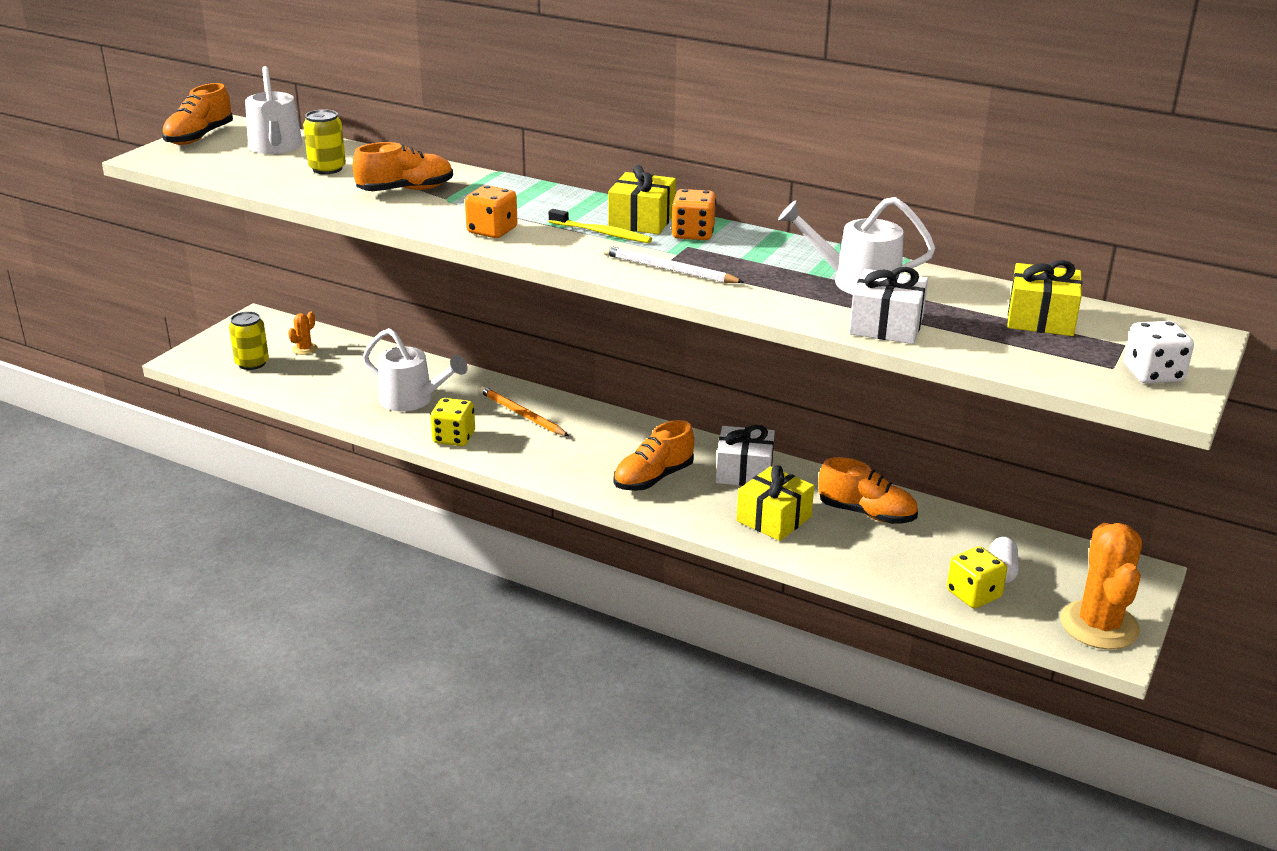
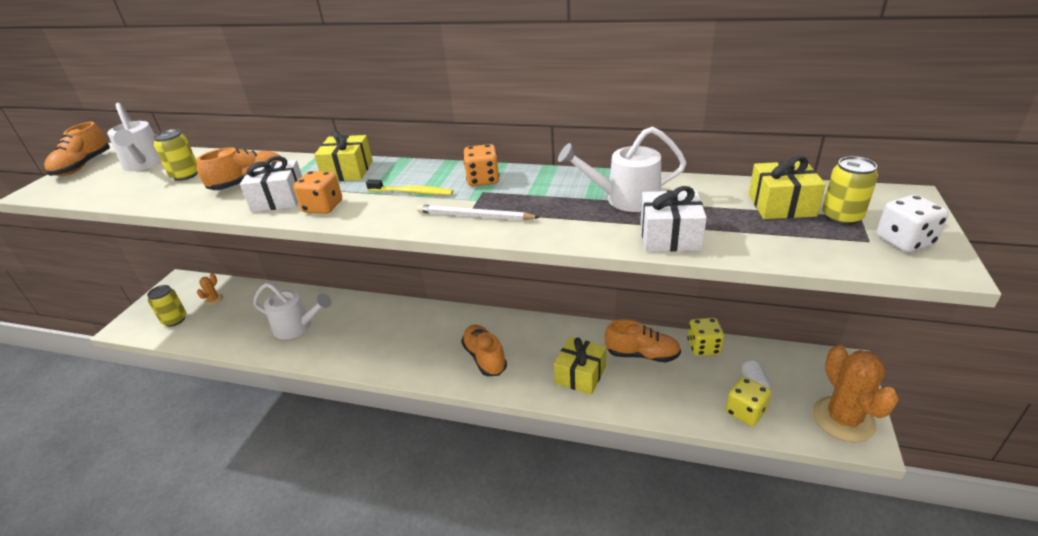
camera: 10 degrees left, 5 degrees up
yellow dice [431,398,475,446] -> yellow dice moved to [688,318,724,356]
orange pencil [479,386,569,436] -> none
yellow gift [608,165,676,234] -> yellow gift moved to [314,130,373,181]
orange shoe [614,420,694,491] -> orange shoe turned 120 degrees clockwise [461,324,507,376]
white gift [716,425,775,486] -> white gift moved to [240,156,302,212]
none -> yellow can [822,156,878,225]

